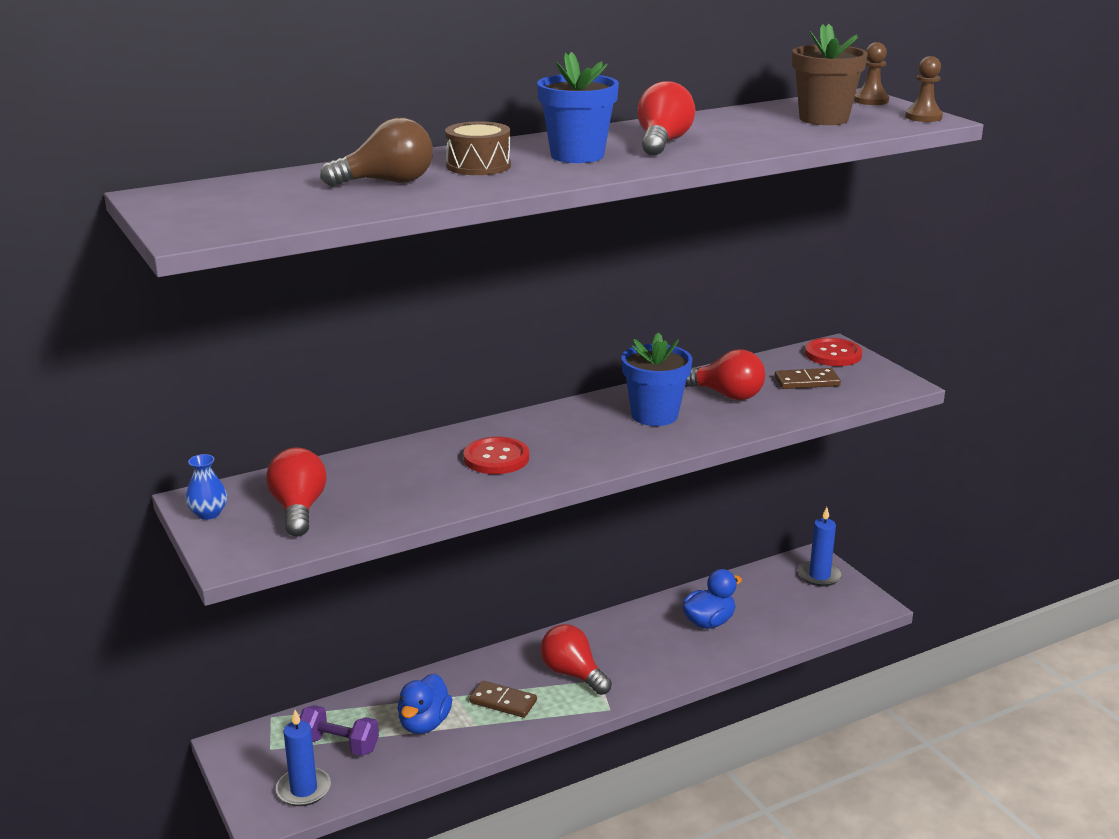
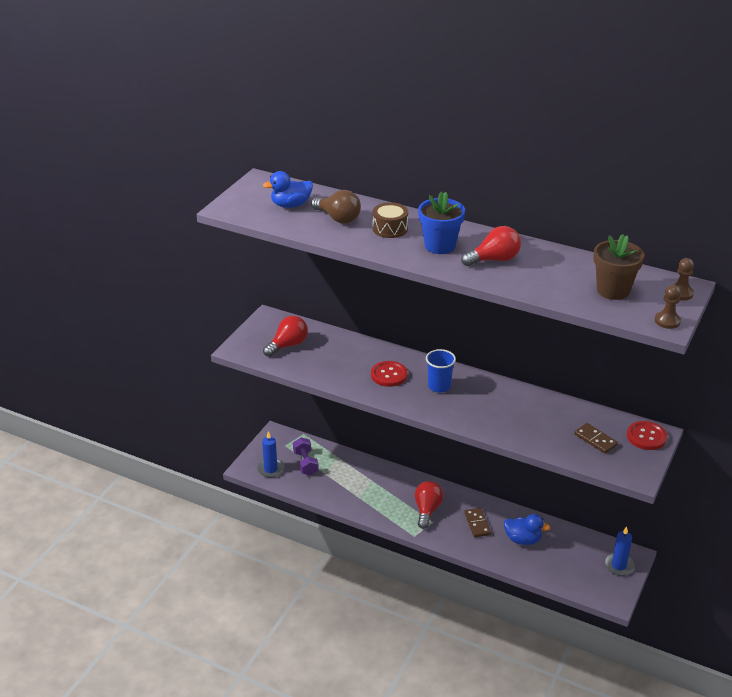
camera: 55 degrees right, 10 degrees up
blue vase [185,454,227,520] -> none
blue duck [397,674,452,734] -> blue duck moved to [263,171,313,208]
brown domino [469,681,537,718] -> brown domino moved to [464,508,491,537]
blue flower pot [621,332,693,426] -> none
red light bulb [685,350,765,400] -> none
none -> blue cup [426,349,456,393]

